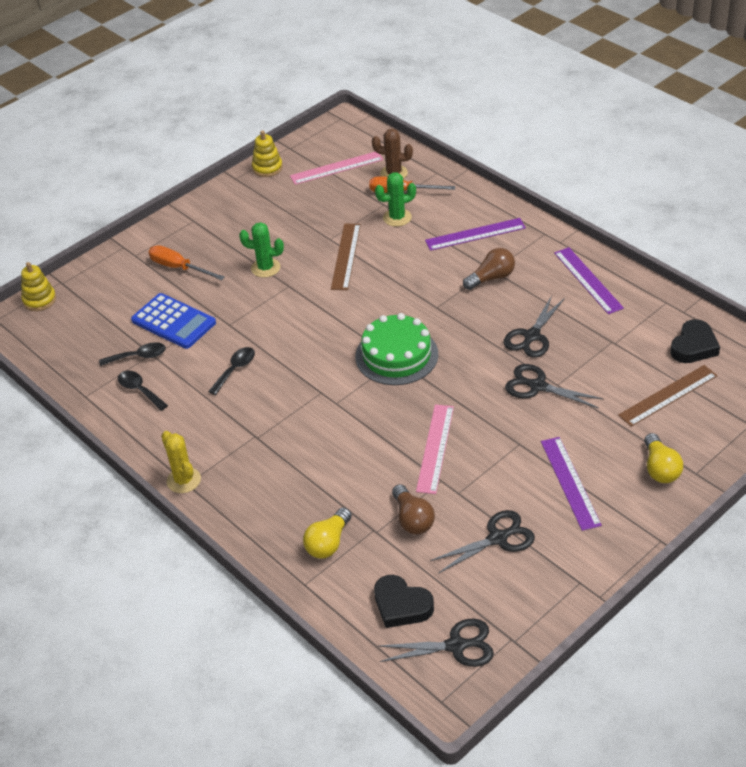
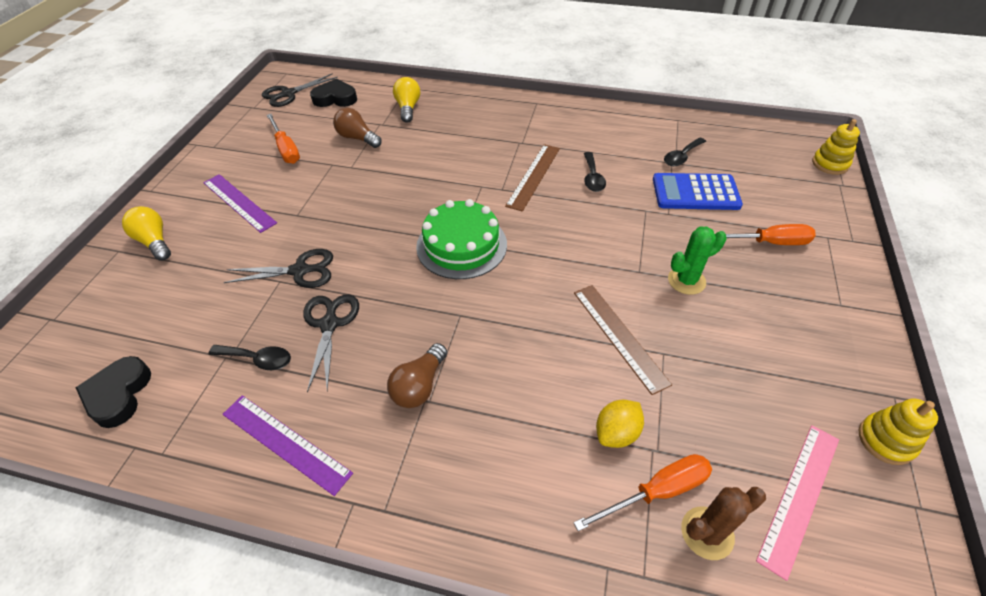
camera: 145 degrees right, 5 degrees up
black spoon [118,371,168,411] -> black spoon moved to [208,345,291,370]
yellow cactus [161,431,201,493] -> none
green cactus [375,172,416,227] -> yellow lemon [596,400,644,448]
pink ruler [416,404,454,494] -> none
purple ruler [425,218,526,251] -> none
black scissors [430,510,535,574] -> orange screwdriver [267,114,300,164]
brown ruler [618,365,718,427] -> brown ruler moved to [505,144,560,212]

